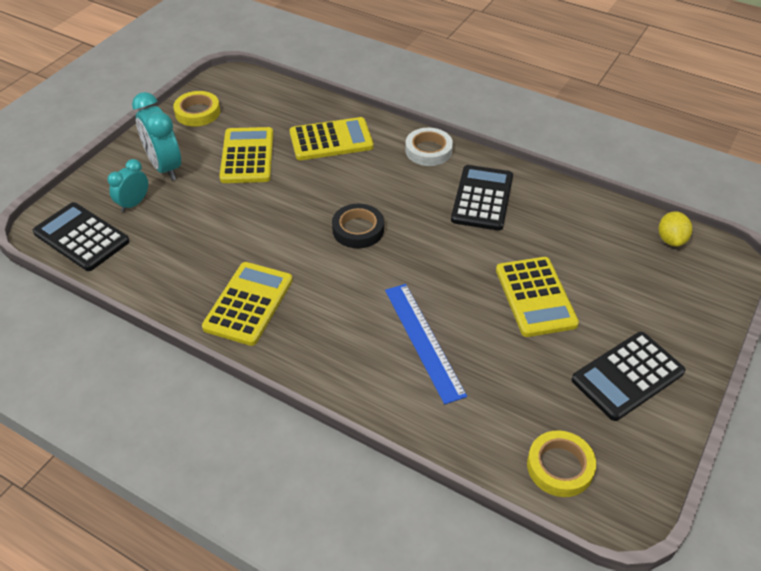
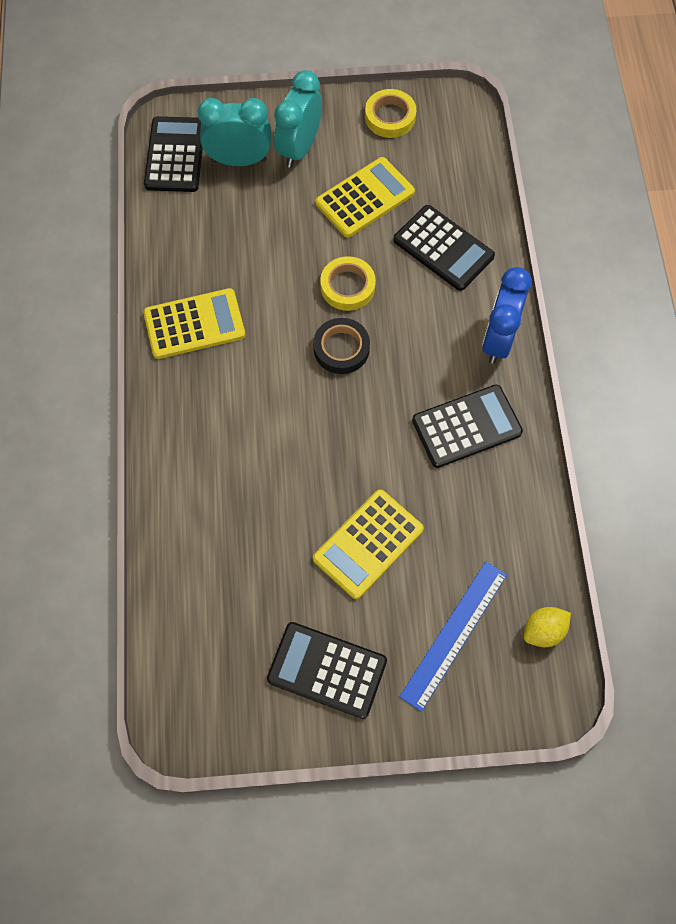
camera: 55 degrees right, 20 degrees up
turquoise clock [108,159,148,212] -> turquoise clock [198,98,271,166], size x1.67
yellow calculator [290,117,374,160] -> black calculator [393,205,495,291]
blue ruler [385,284,467,405] -> blue ruler moved to [399,561,507,712]
white tape [405,128,453,166] -> blue clock [482,267,532,364]
yellow tape [527,430,596,497] -> yellow tape moved to [320,256,376,311]

